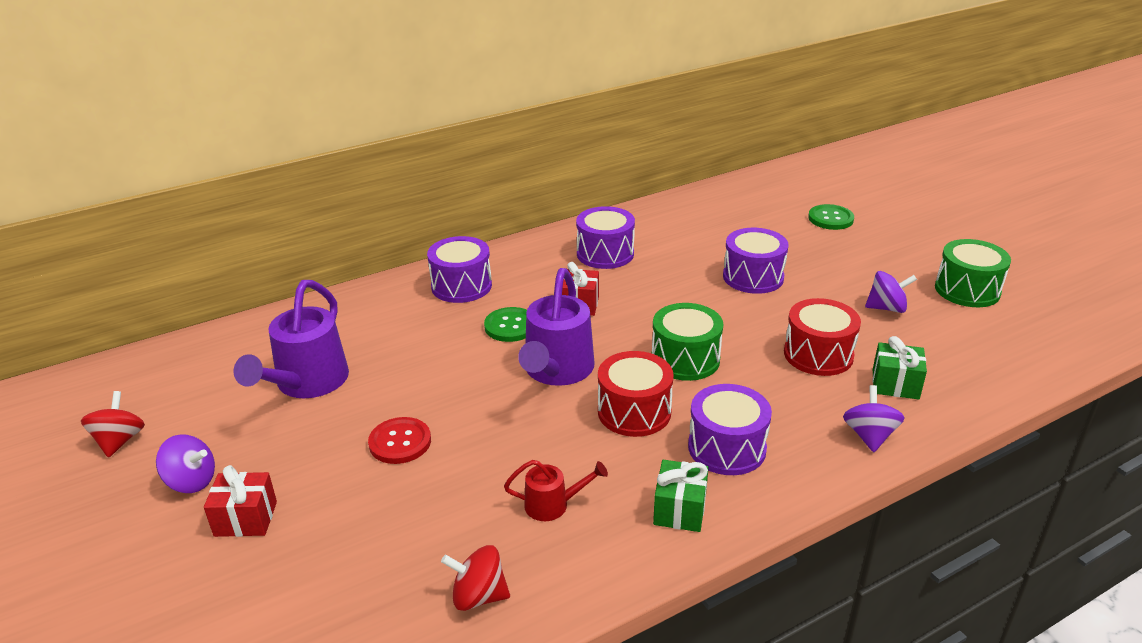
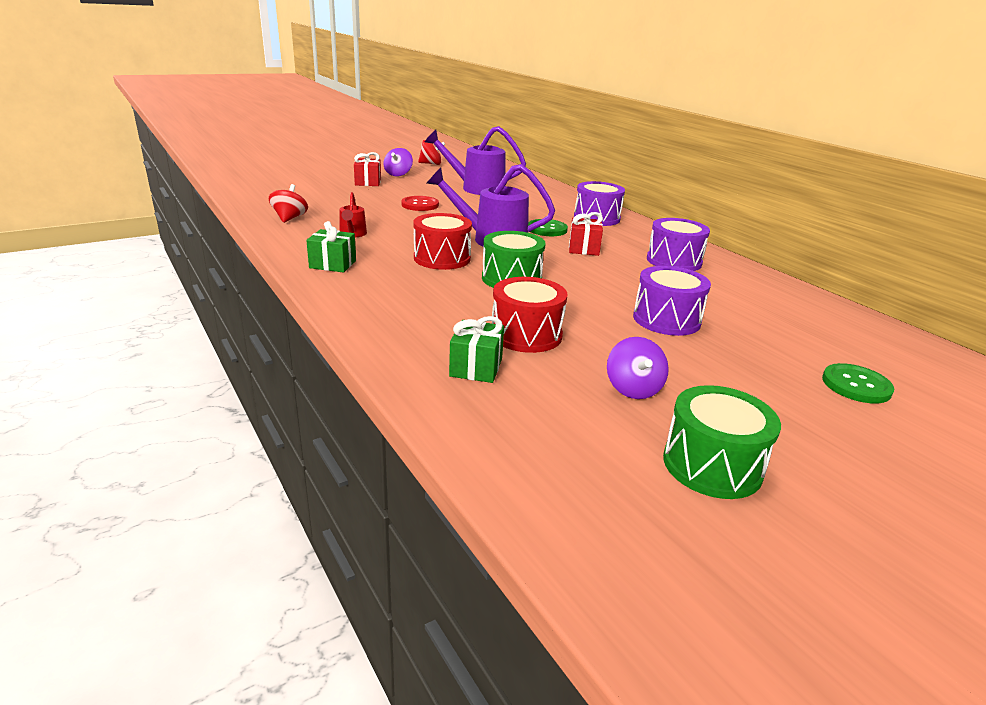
camera: 85 degrees right, 5 degrees down
purple drum [688,384,772,475] -> none
purple spinning top [843,385,905,452] -> none

